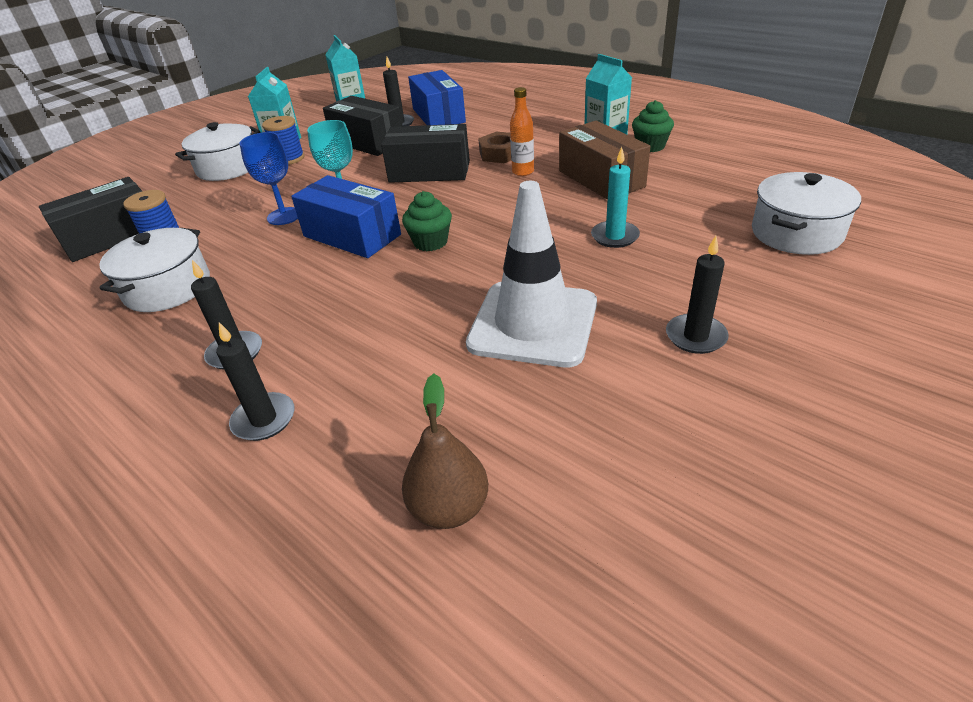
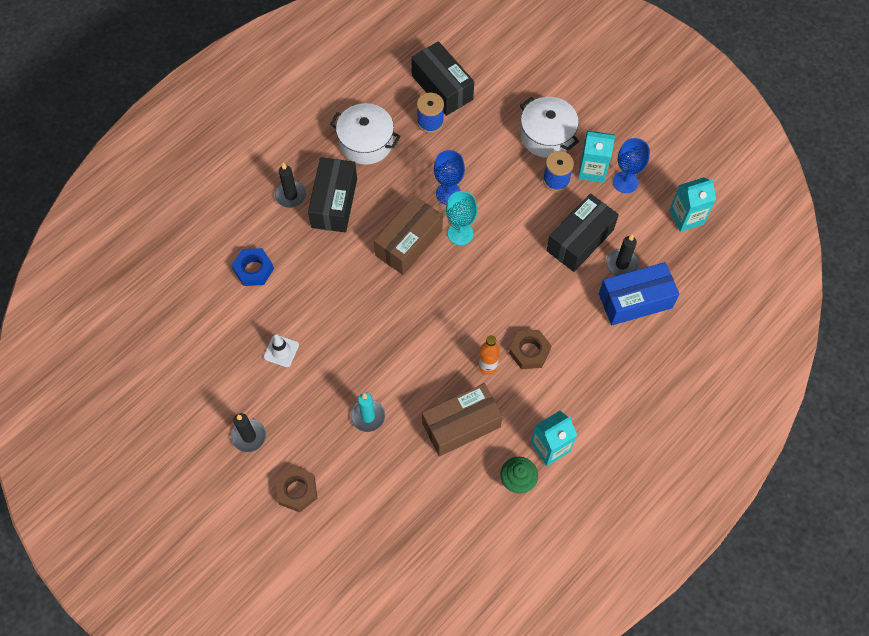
camera: 90 degrees right, 25 degrees up
black candle [216,322,294,441] -> none
blue box [291,175,401,258] -> brown box [374,196,443,275]
black box [381,124,470,183] -> black box moved to [308,157,357,232]
green cupcake [402,191,452,251] -> none
brown pear [402,374,488,529] -> none
white traffic cone [466,181,597,367] -> white traffic cone [263,334,299,367], size x0.42
white pot [752,172,861,255] -> none
none -> blue nut [232,248,274,286]
none -> brown nut [275,466,318,512]
none -> blue goblet [613,138,650,193]

